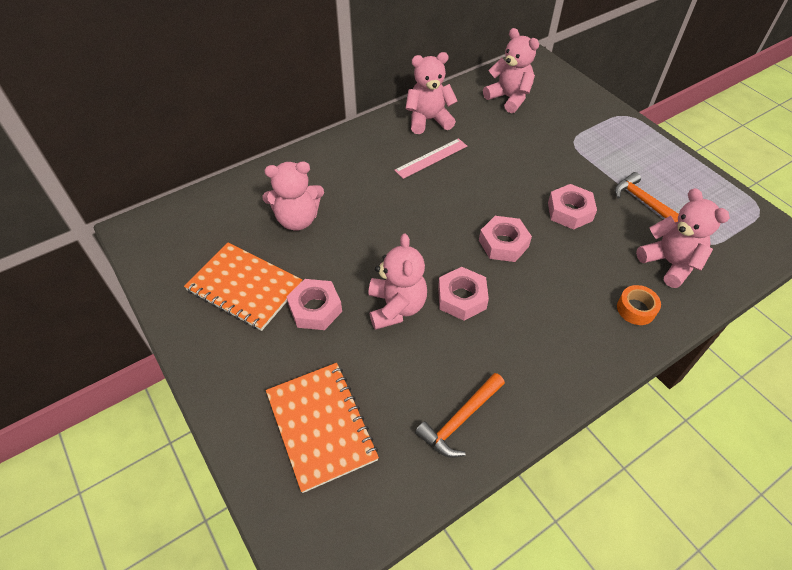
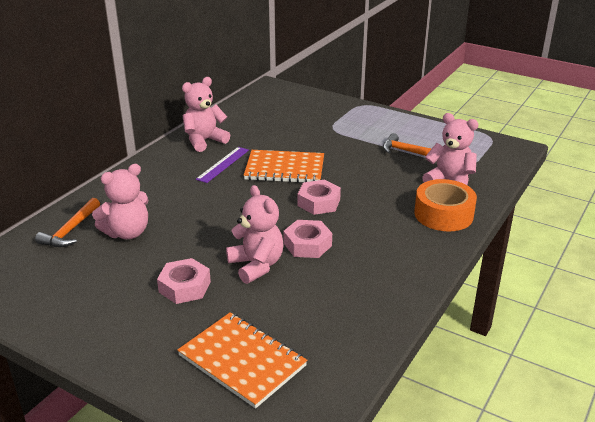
camera: 25 degrees left, 20 degrees down
orange notebook [184,243,302,331] -> orange notebook moved to [244,150,324,183]
pink ruler [394,138,467,179] -> purple ruler [196,147,249,183]
orange hammer [415,373,505,458] -> orange hammer moved to [35,198,100,247]
pink teddy bear [483,28,539,113] -> none
pink nut [548,184,597,230] -> none
orange tape [617,285,661,325] -> orange tape [414,179,477,231], size x1.85

